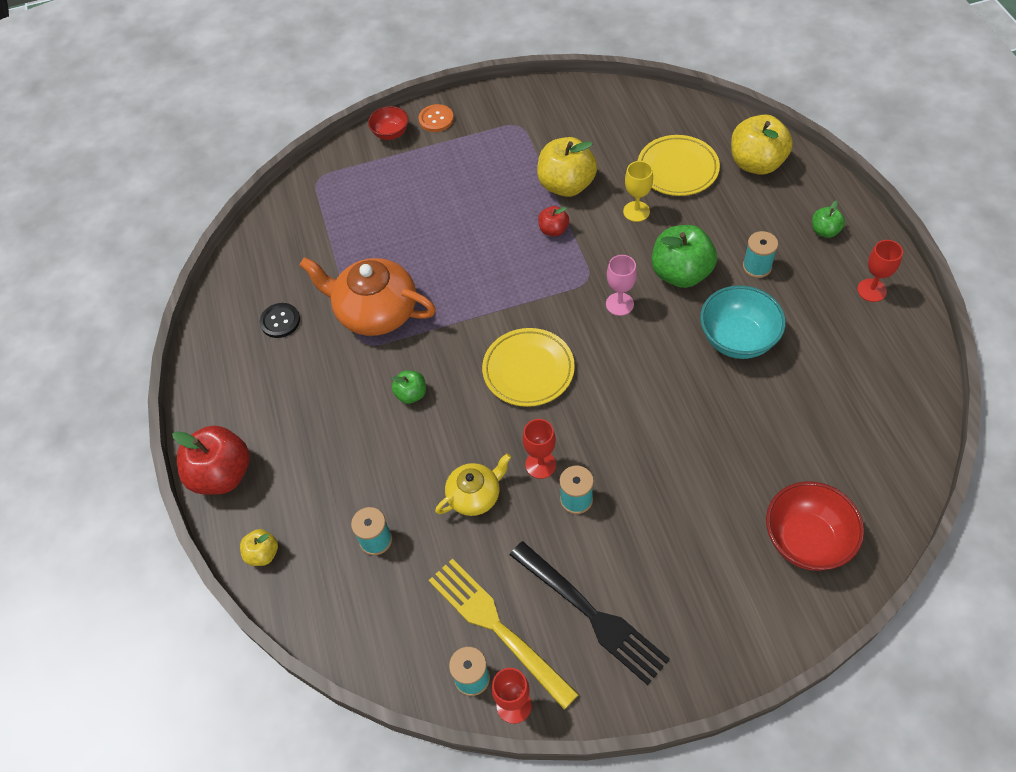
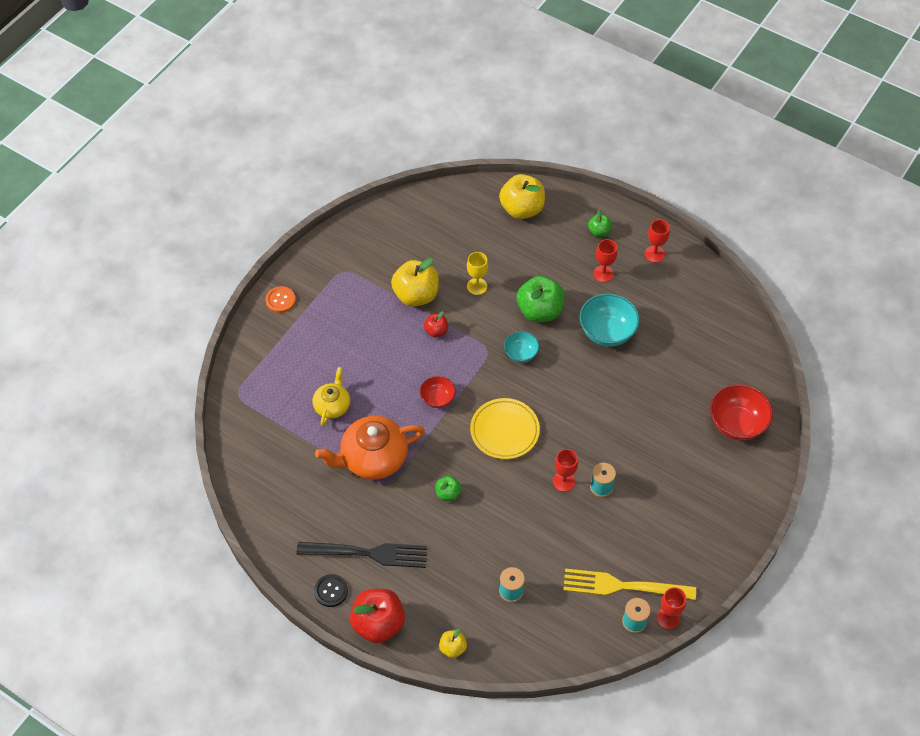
camera: 45 degrees left, 0 degrees up
black button [259,303,300,338] -> black button moved to [314,574,348,607]
red bowl [368,106,409,140] -> red bowl moved to [420,376,456,408]
yellow teapot [435,453,511,516] -> yellow teapot moved to [313,367,350,426]
black fork [510,541,670,685] -> black fork moved to [296,542,427,568]
pink goblet [606,255,637,316] -> turquoise bowl [504,331,539,363]
yellow plate [638,135,720,196] -> none
turquoise spool [743,231,778,278] -> none
none -> red goblet [593,239,617,282]

